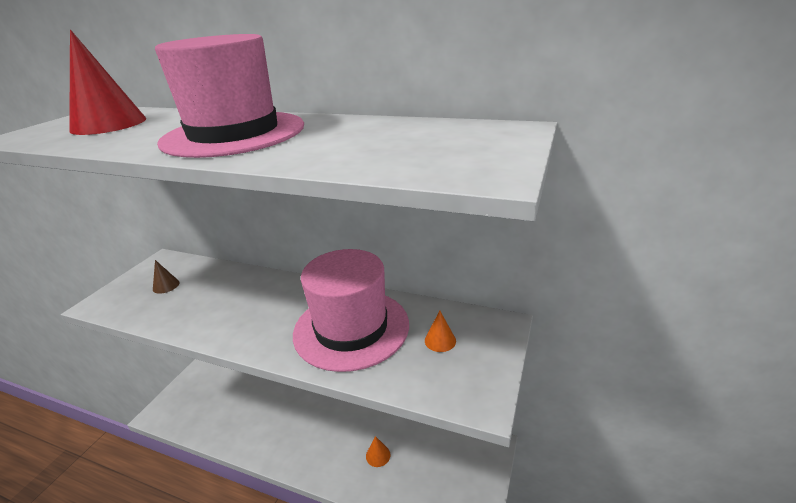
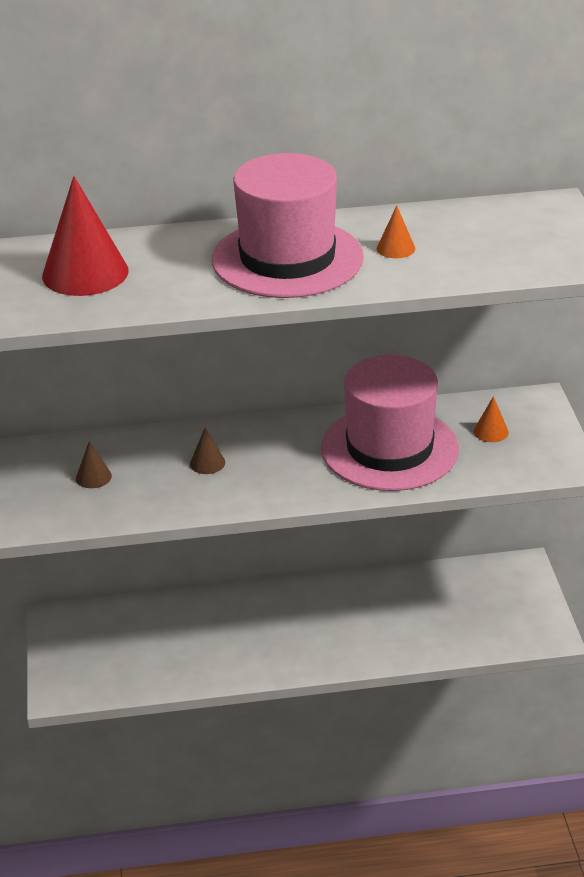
camera: 30 degrees left, 5 degrees up
orange cone [366,436,390,467] -> orange cone moved to [377,206,415,258]
none -> brown cone [190,428,225,474]

